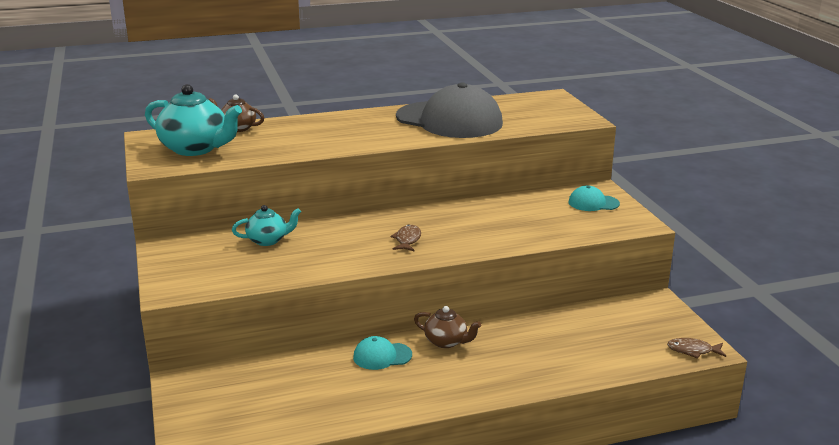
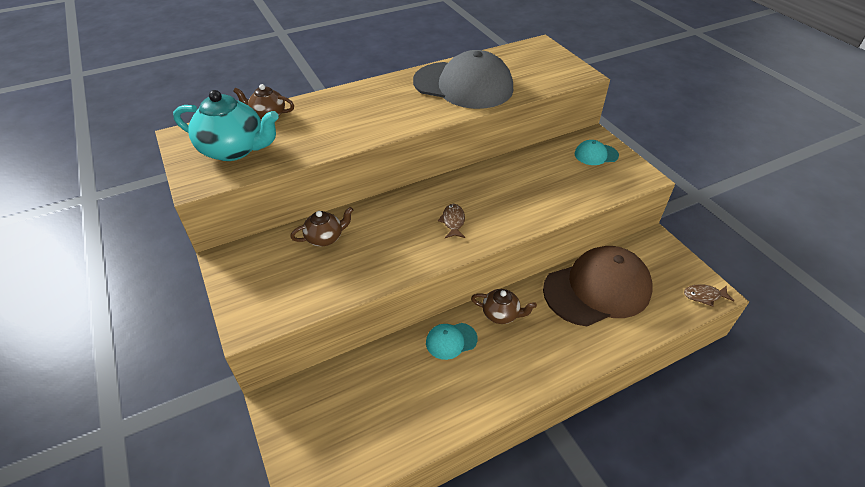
camera: 10 degrees left, 20 degrees up
turquoise teapot [232,205,301,246] -> brown teapot [290,207,353,247]
none -> brown cap [543,246,653,326]

